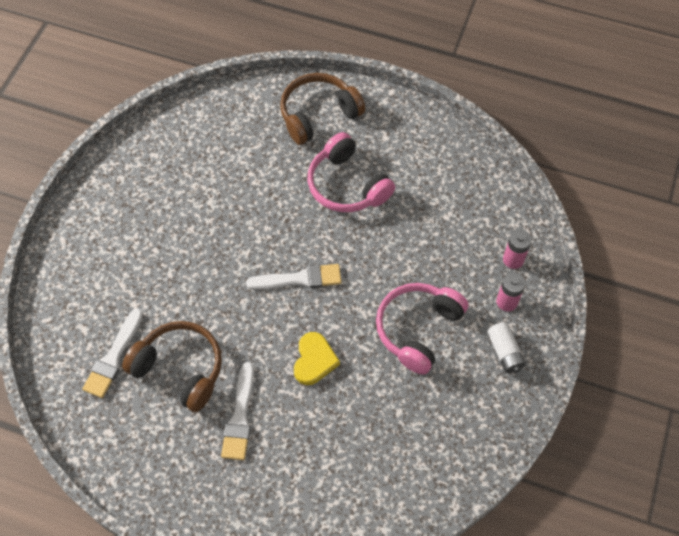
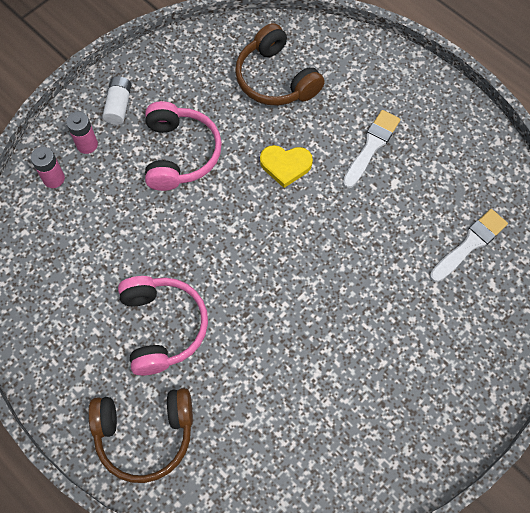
camera: 155 degrees left, 5 degrees up
brown headphones [122,321,222,412] -> brown headphones moved to [235,23,325,105]
white brush [246,264,342,290] -> none
yellow heart [294,332,340,385] -> yellow heart turned 120 degrees counterclockwise [260,145,313,188]
pink headphones [376,283,468,375] -> pink headphones turned 60 degrees counterclockwise [145,101,222,191]

